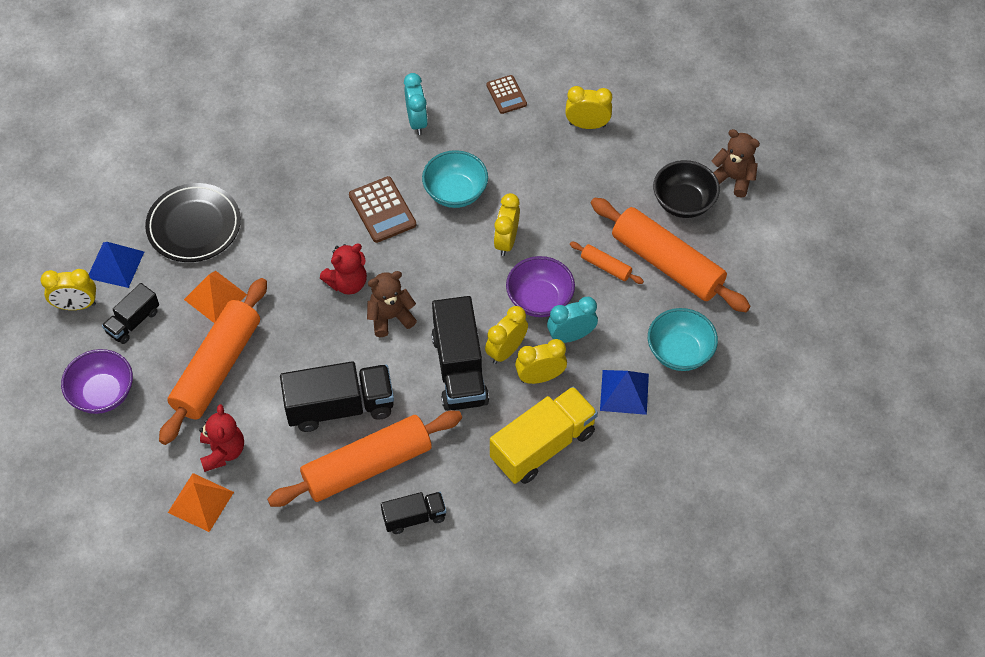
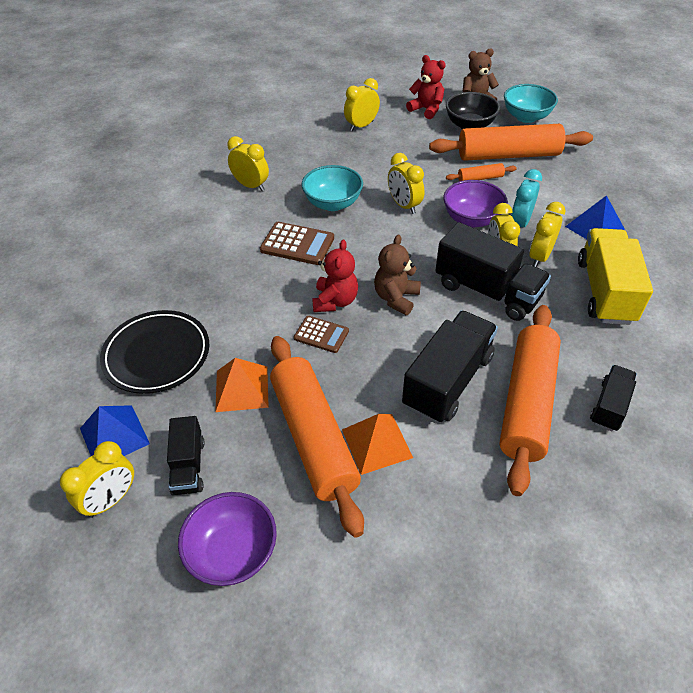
camera: 45 degrees left, 10 degrees down
orange pyramid [168,473,234,532] -> orange pyramid moved to [342,414,413,475]
red teddy bear [199,404,244,472] -> red teddy bear moved to [406,55,446,119]
turquoise clock [404,73,428,135] -> yellow clock [227,136,269,191]
brown calculator [486,75,527,114] -> brown calculator moved to [294,316,349,353]
turquoise bowl [648,308,718,371] -> turquoise bowl moved to [504,84,558,123]

